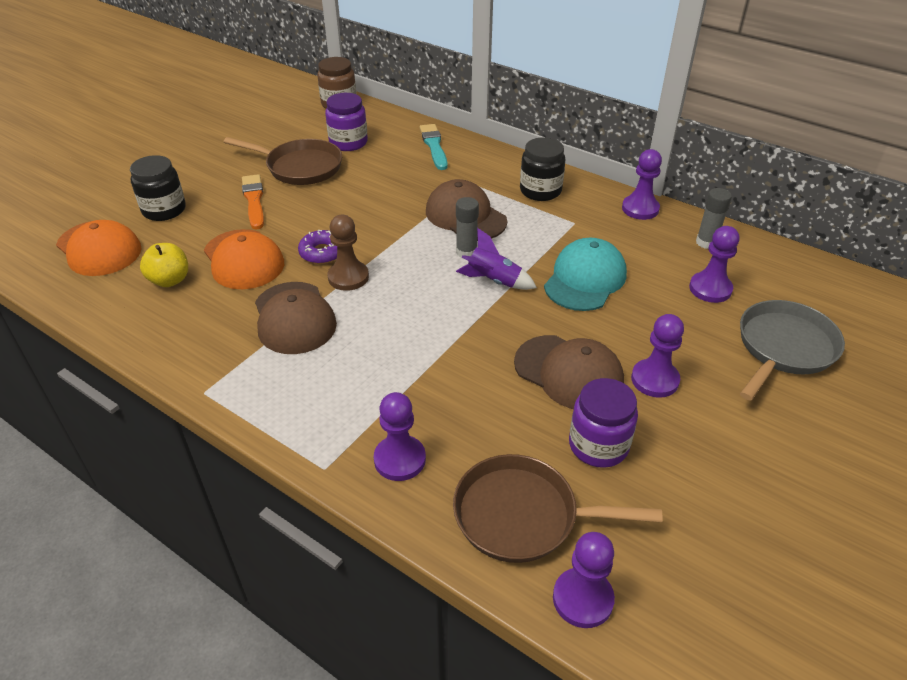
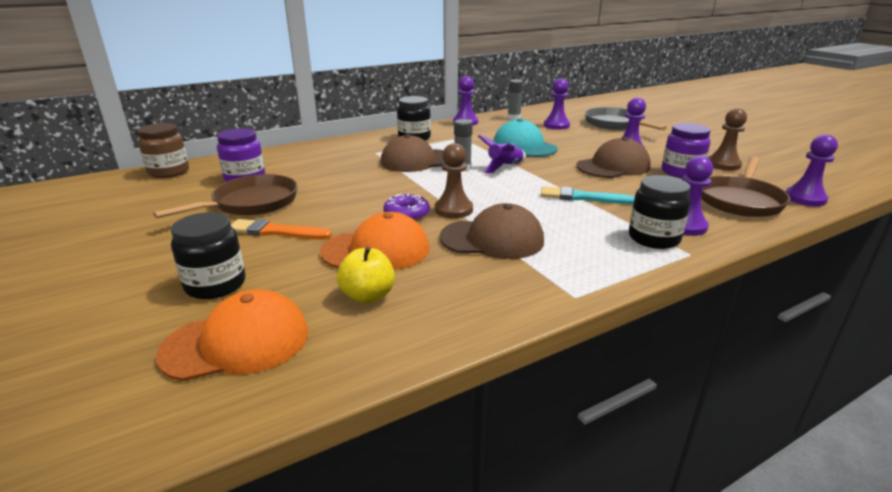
camera: 65 degrees left, 15 degrees down
turquoise brush [420,124,448,170] -> turquoise brush moved to [541,186,635,204]
none -> black jar [629,175,691,249]
none -> brown pawn [708,108,747,170]

